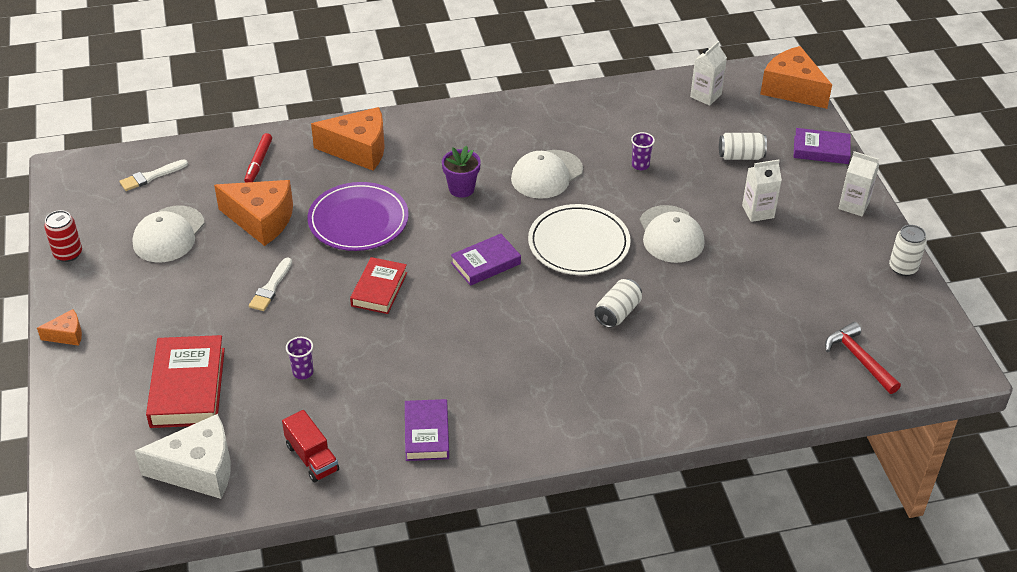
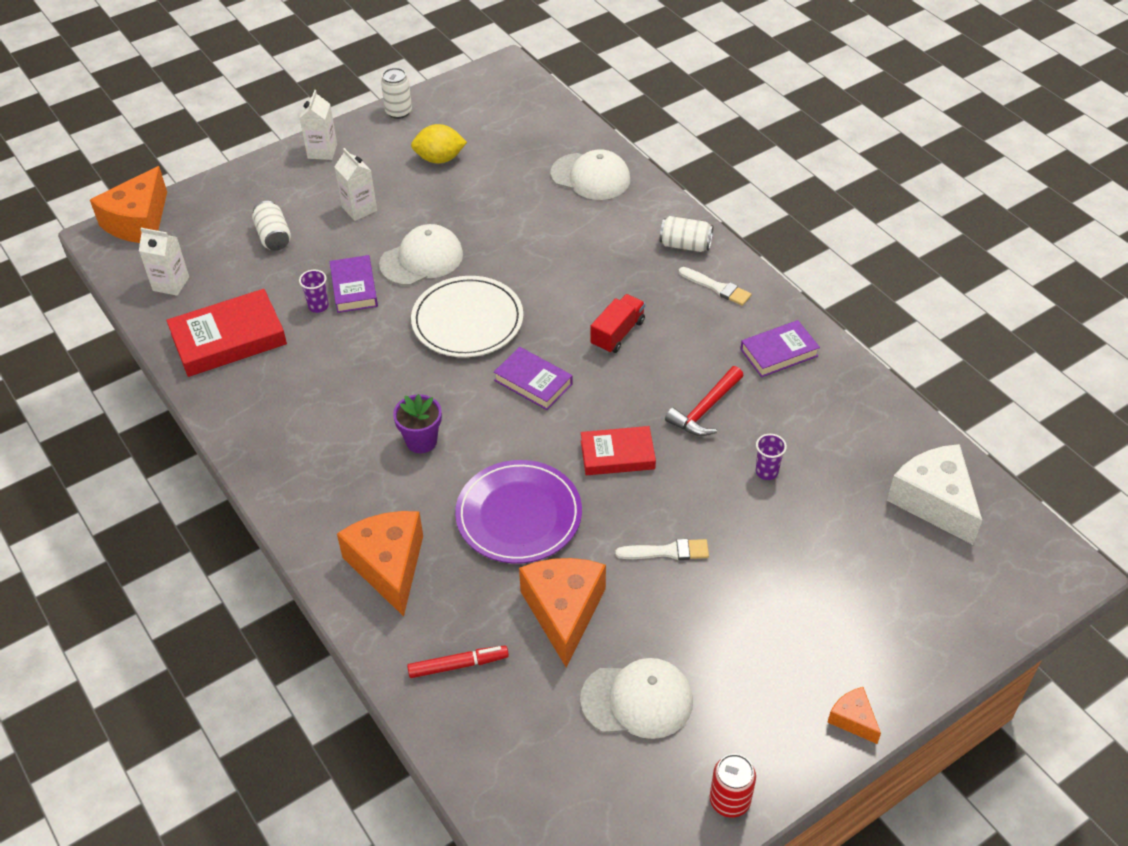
camera: 110 degrees left, 5 degrees up
white brush [119,159,188,191] -> white brush moved to [679,267,751,306]
red book [146,335,225,428] -> red book moved to [166,289,287,377]
red truck [282,410,339,483] -> red truck moved to [590,294,645,353]
white cap [511,150,583,199] -> white cap moved to [551,150,630,200]
white can [594,279,642,328] -> white can moved to [660,216,713,252]
purple book [793,128,851,164] -> purple book moved to [329,255,378,313]
red hammer [825,322,901,394] -> red hammer moved to [665,366,744,436]
none -> yellow lemon [411,124,467,163]

